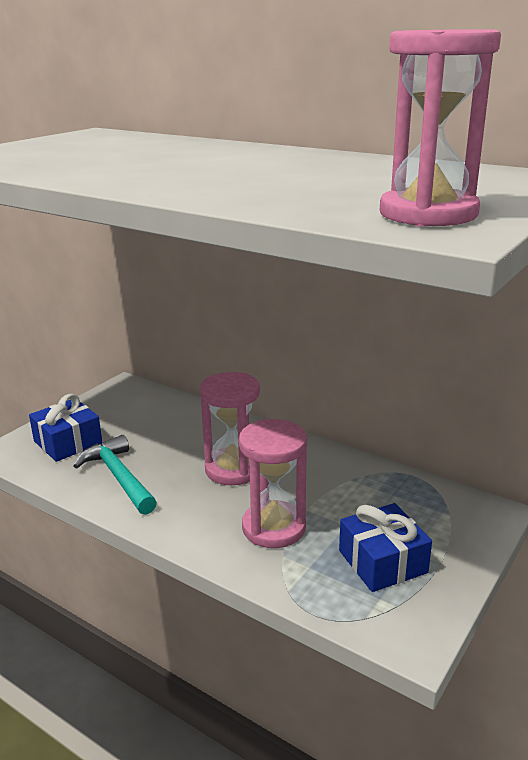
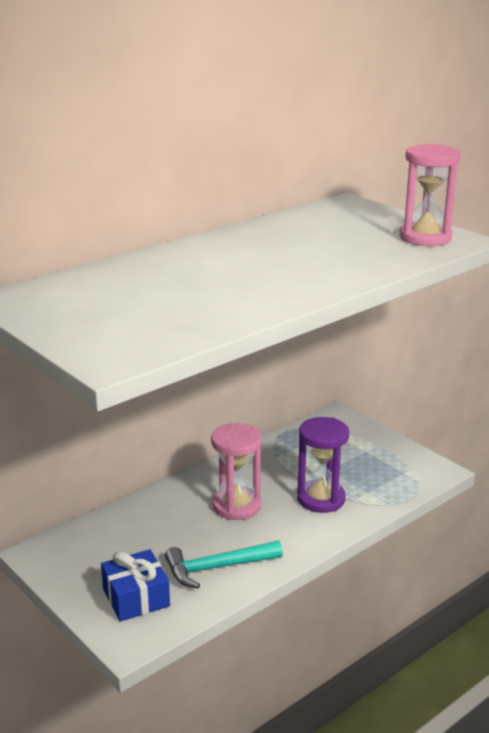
camera: 75 degrees left, 0 degrees up
pink hourglass [239,419,307,548] -> purple hourglass [297,417,349,513]
blue gift [339,503,432,592] -> none

